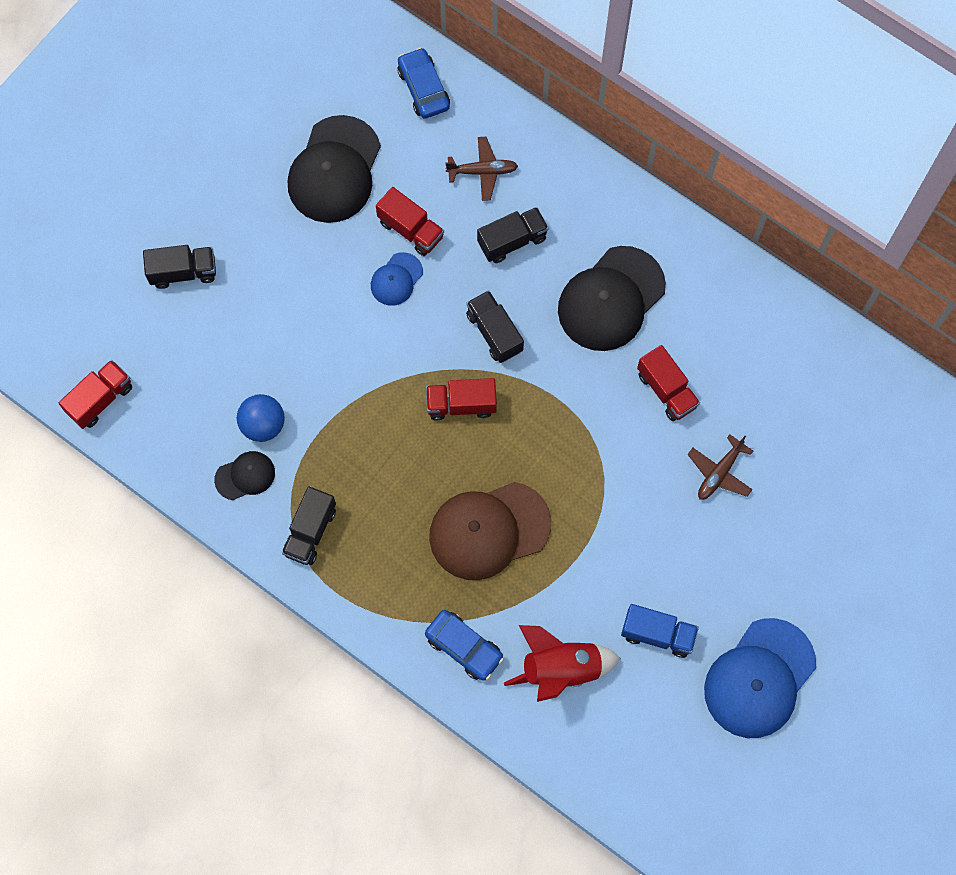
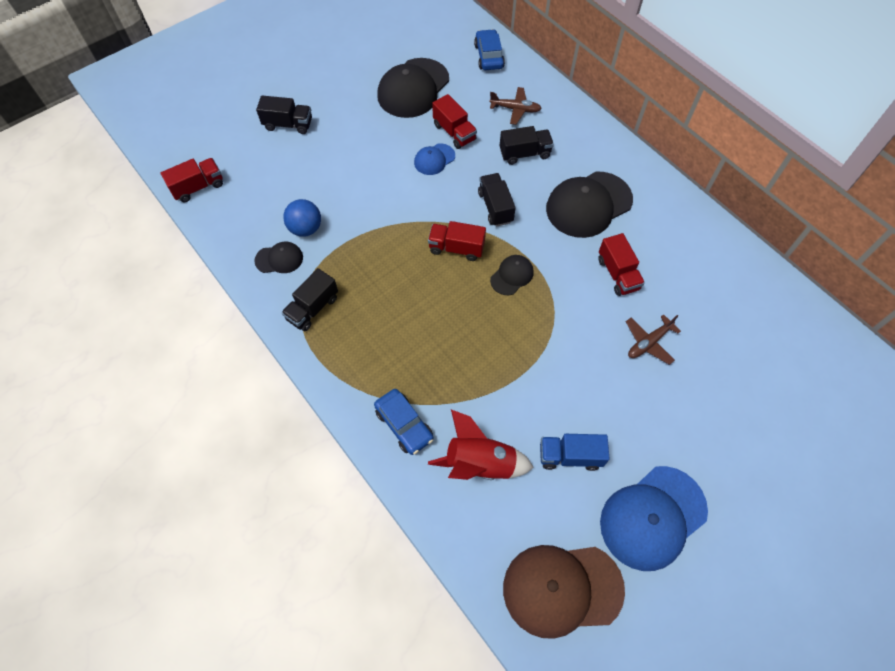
camera: 15 degrees right, 10 degrees down
brown cap [429,482,551,580] -> brown cap moved to [503,545,625,639]
blue truck [621,604,699,658] -> blue truck turned 150 degrees clockwise [540,434,610,471]
none -> black cap [490,255,533,295]

